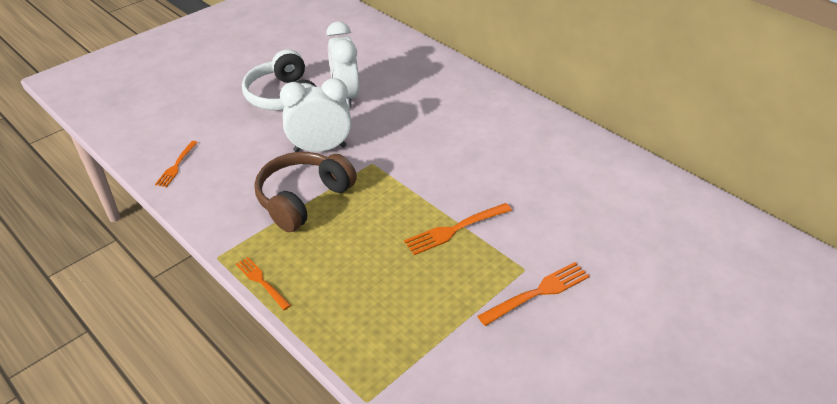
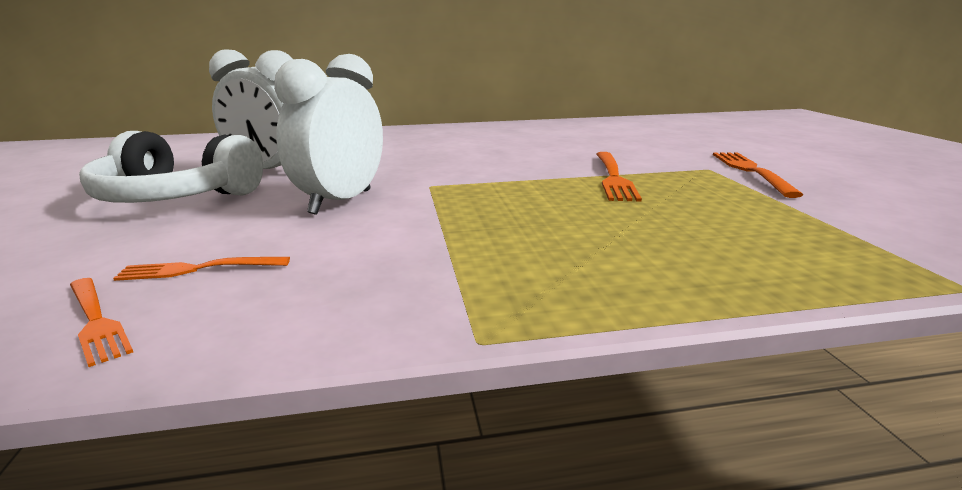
camera: 55 degrees left, 20 degrees down
orange fork [236,257,291,310] -> orange fork moved to [113,257,290,281]
brown headphones [254,152,357,232] -> none

